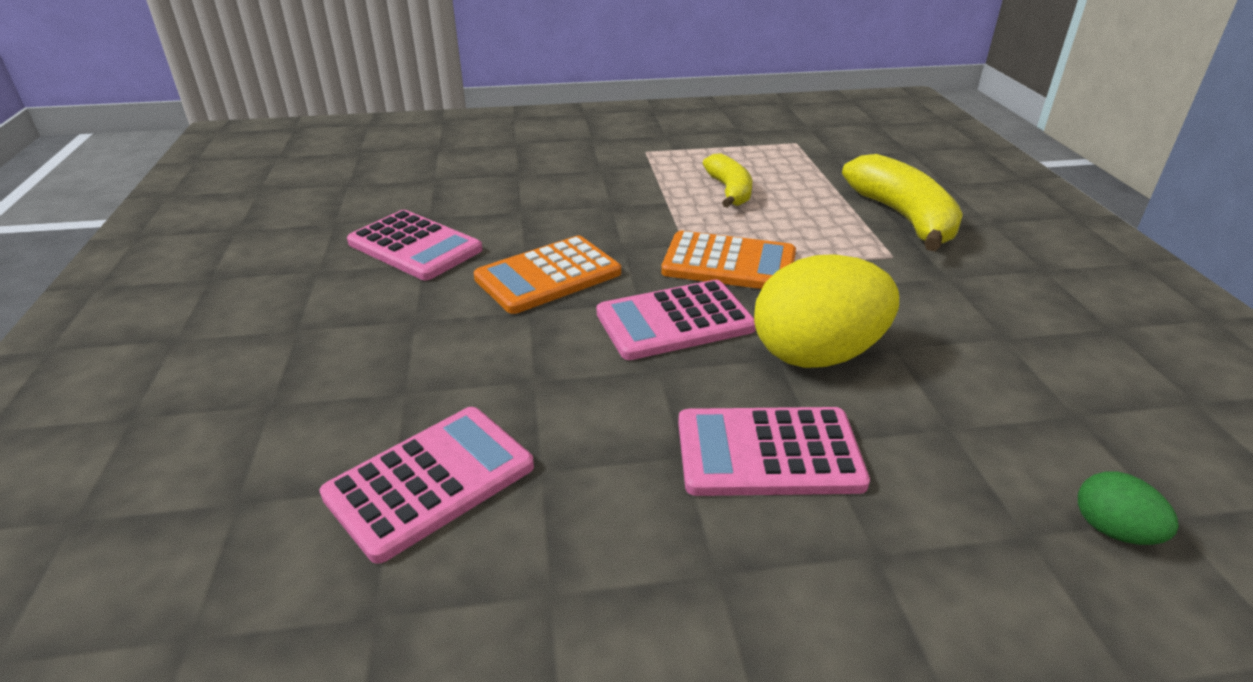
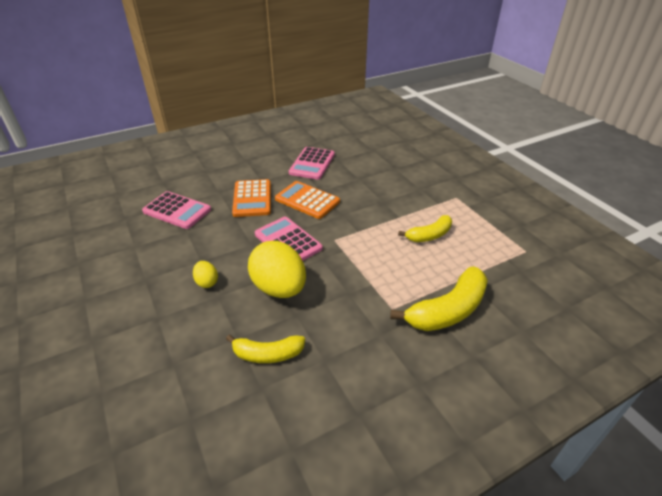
camera: 70 degrees right, 5 degrees up
orange calculator [661,231,796,289] -> orange calculator moved to [232,179,271,217]
pink calculator [678,407,870,496] -> yellow egg [193,261,218,288]
green egg [1078,471,1179,545] -> none
none -> yellow banana [226,335,305,363]

